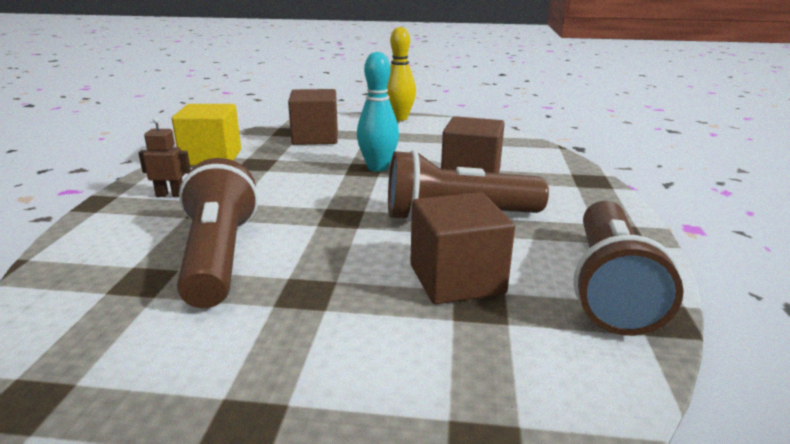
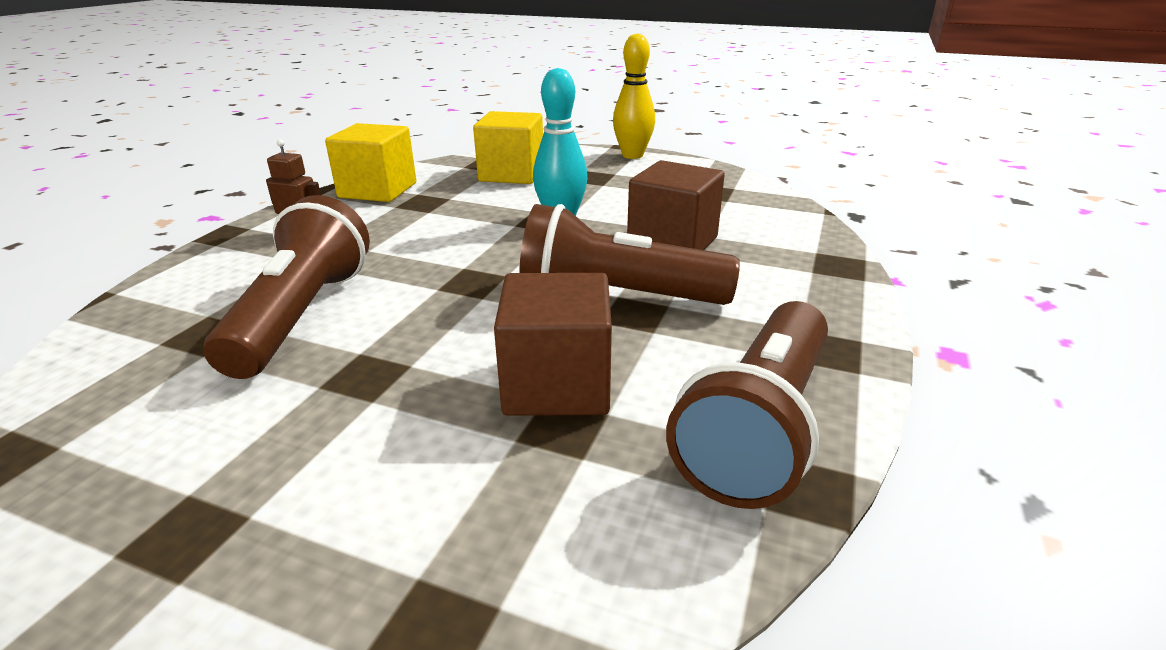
camera: 15 degrees right, 5 degrees up
brown cube [288,89,338,145] -> yellow cube [473,111,543,184]

